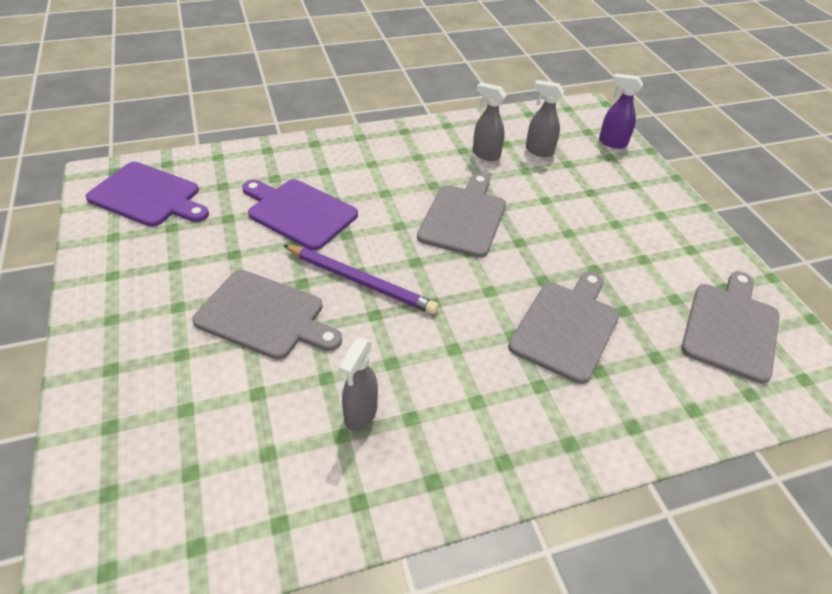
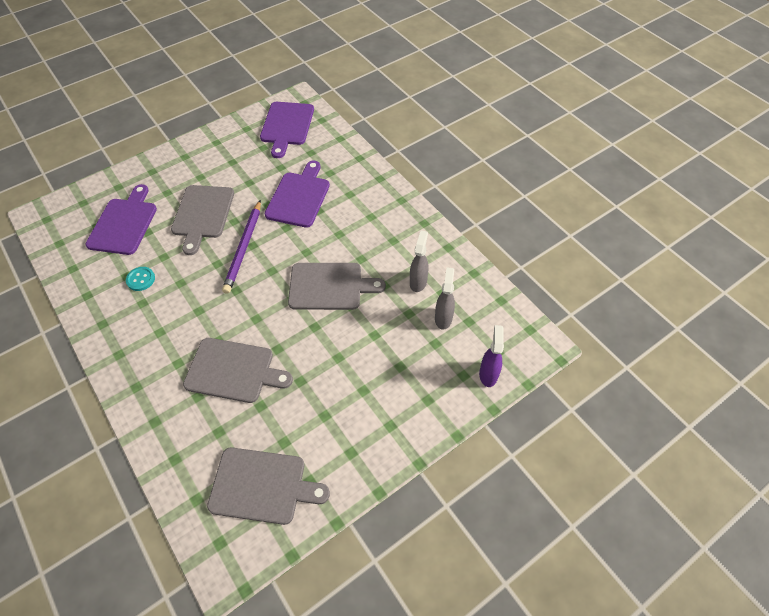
camera: 75 degrees right, 10 degrees up
grey spray bottle [339,337,378,431] -> turquoise button [126,267,155,291]
none -> purple cutting board [86,184,157,255]

